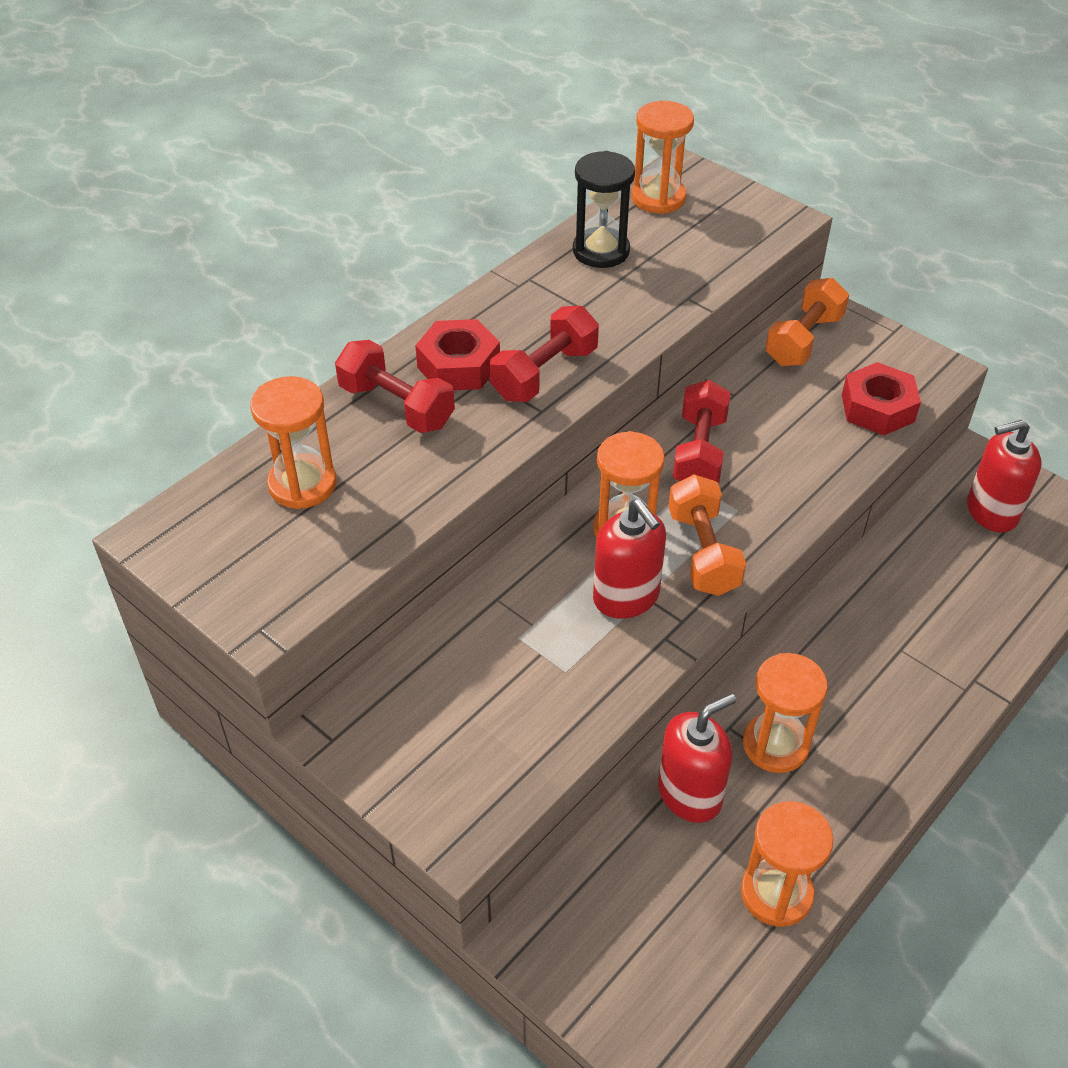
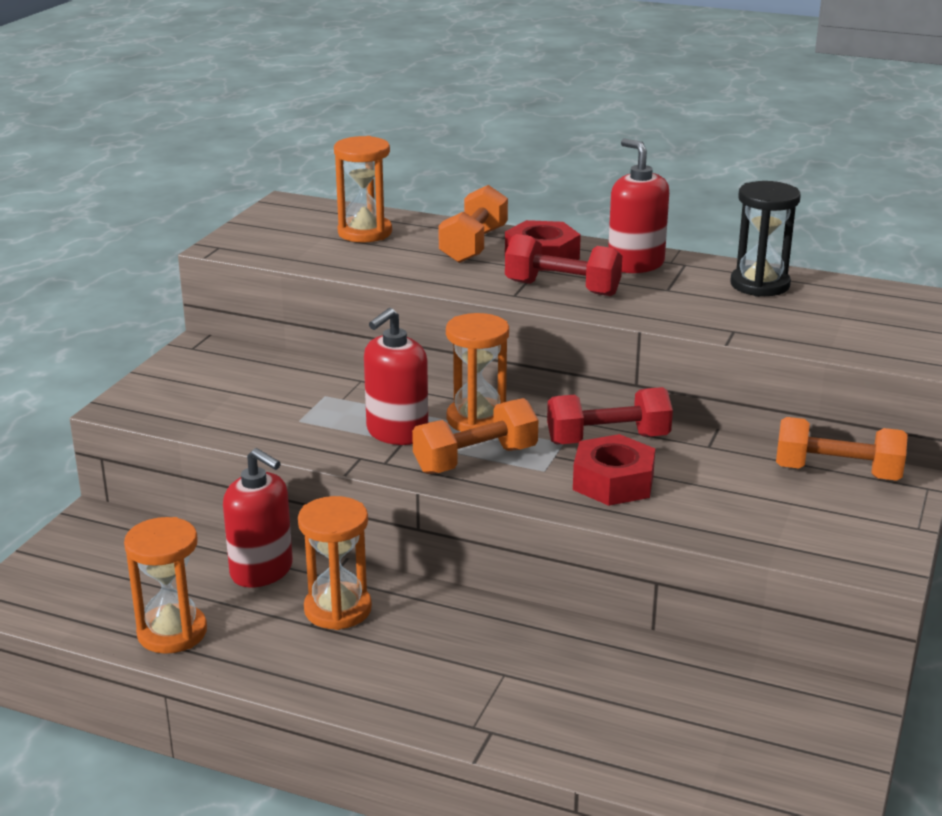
camera: 70 degrees right, 20 degrees down
red dumbbell [335,340,455,433] -> orange dumbbell [438,185,508,263]
orange hourglass [632,101,694,214] -> none
red nut [842,362,921,435] -> red nut moved to [573,434,655,506]
red soap dispenser [967,420,1041,533] -> red soap dispenser moved to [608,138,669,273]

